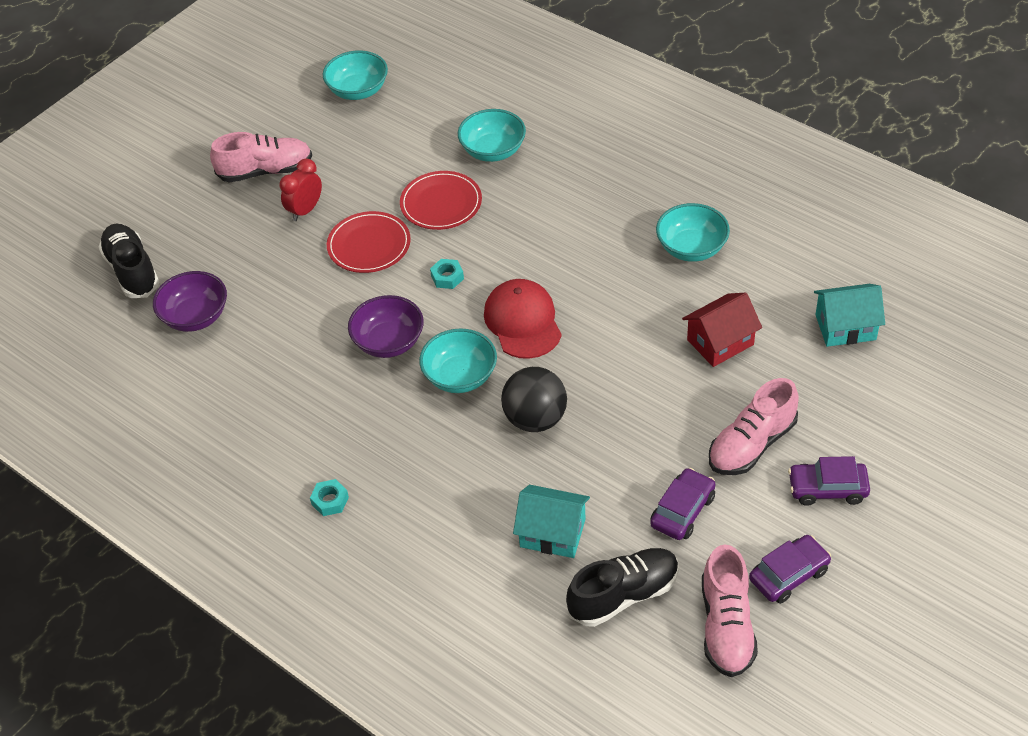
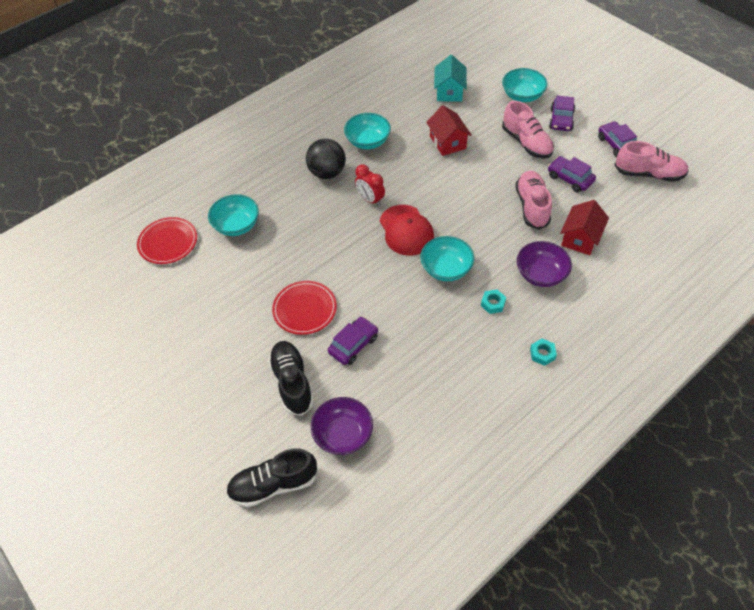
camera: 80 degrees left, 5 degrees up
pink shoe [210,132,312,182] -> pink shoe moved to [515,171,552,230]
red clock [279,158,322,221] -> red clock moved to [355,165,385,206]
turquoise bowl [323,50,388,100] -> turquoise bowl moved to [502,68,548,102]
purple bowl [348,295,424,358] -> purple bowl moved to [517,241,572,287]
red plate [400,171,482,230] -> red plate moved to [137,217,197,264]
turquoise nut [430,259,464,289] -> turquoise nut moved to [481,289,506,314]
red cap [484,279,562,359] -> red cap turned 105 degrees counterclockwise [380,205,434,256]
black ball [501,367,567,432] -> black ball moved to [306,139,346,179]
turquoise house [513,485,590,558] -> red house [560,200,609,255]
black shoe [566,548,679,627] -> black shoe moved to [268,341,314,416]
none -> purple car [328,317,378,365]

